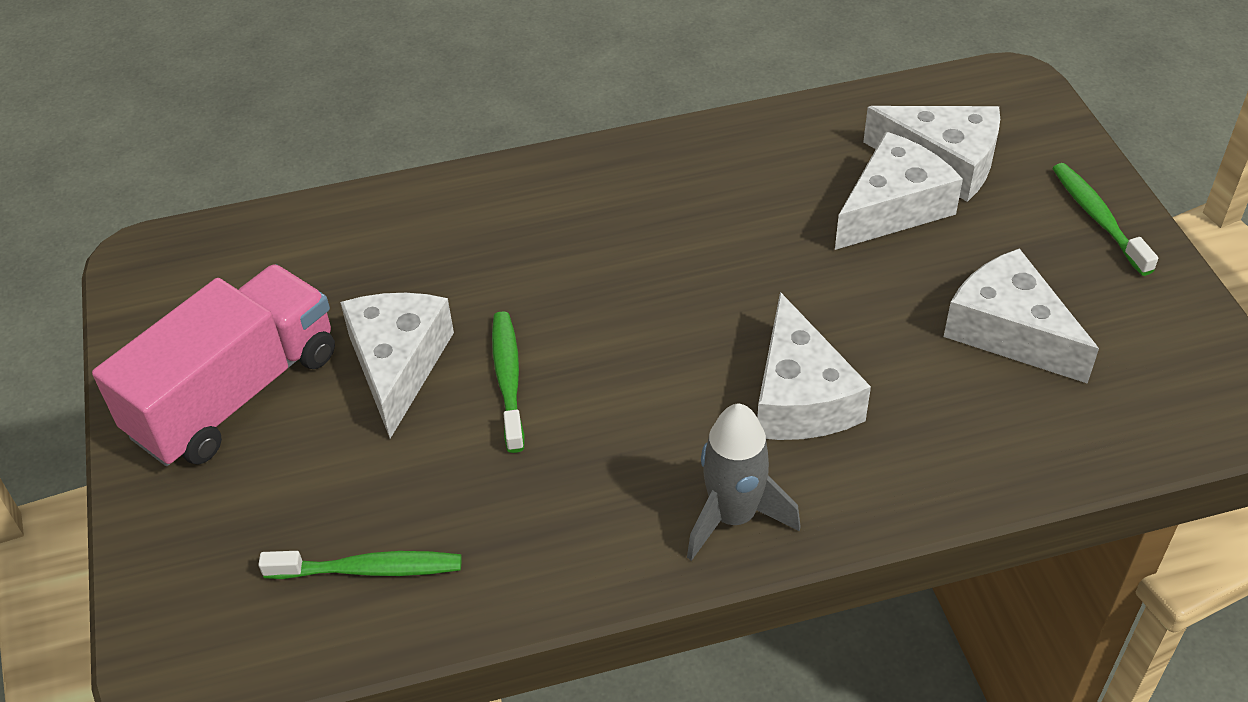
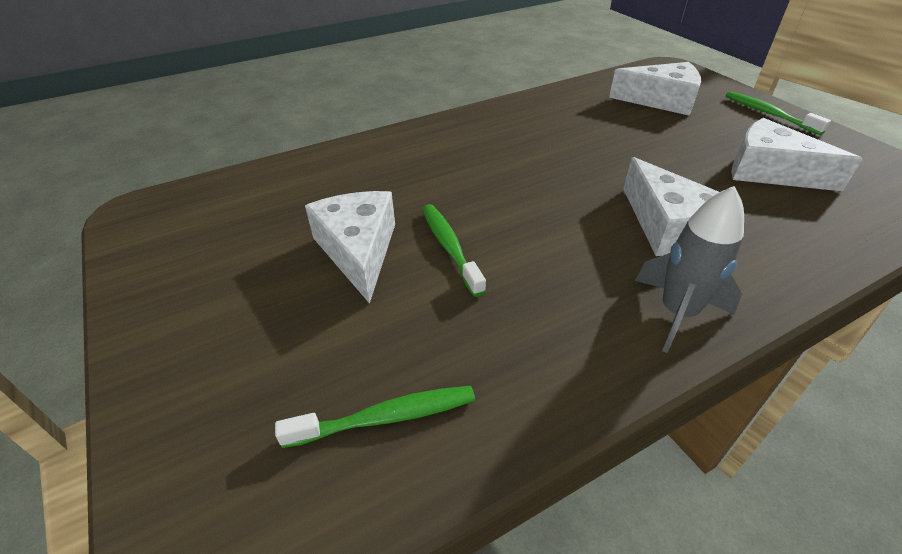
camera: 15 degrees left, 5 degrees down
pink truck [92,264,335,466] -> none
white cheese [835,132,963,250] -> none

